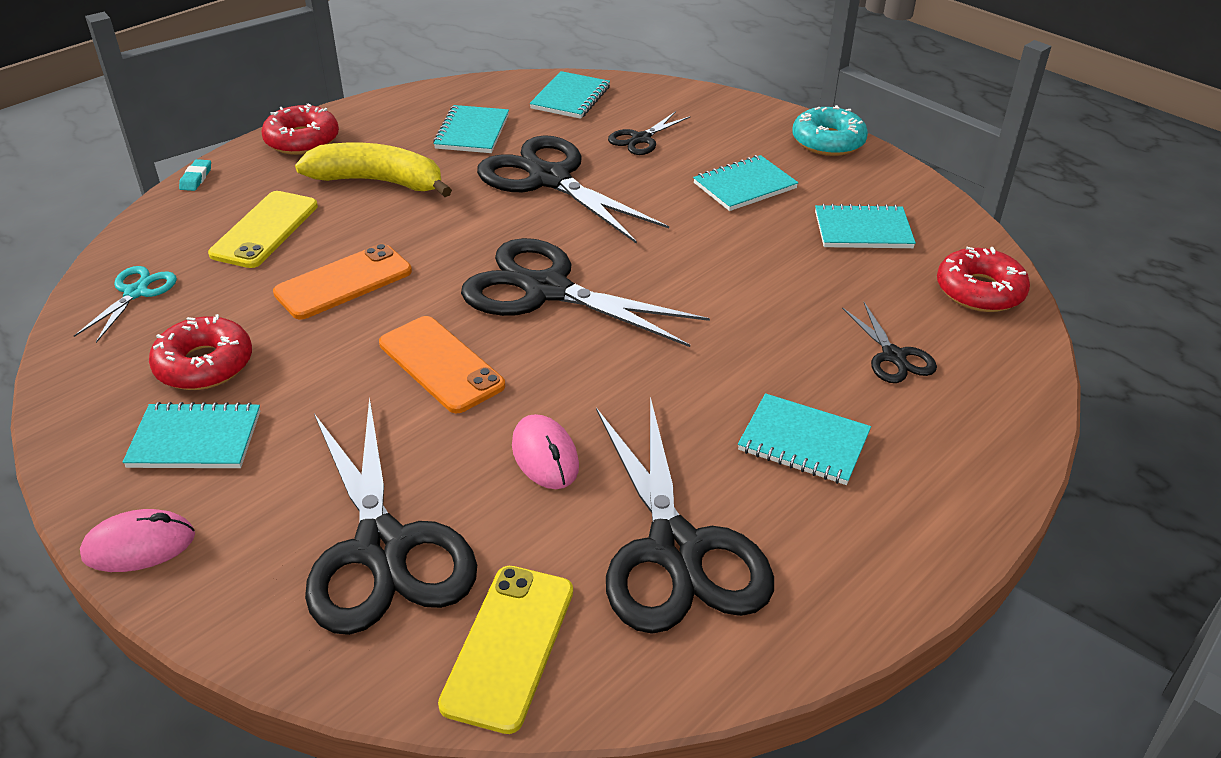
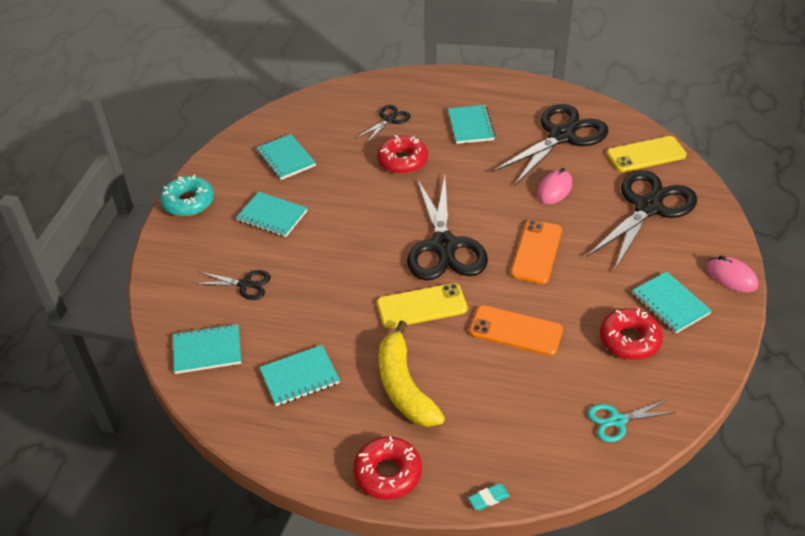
camera: 120 degrees left, 5 degrees up
yellow phone [208,191,318,268] -> yellow phone moved to [377,283,468,328]
black scissors [477,135,669,244] -> none
red donut [937,247,1030,312] -> red donut moved to [377,135,428,174]

